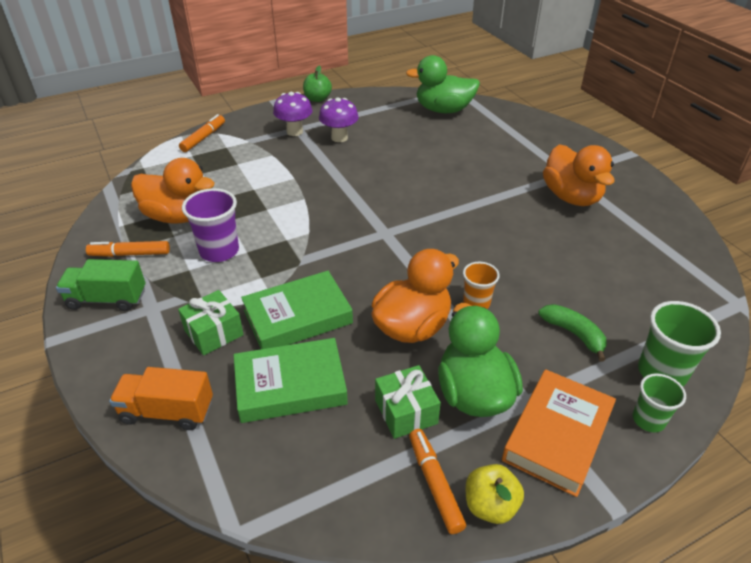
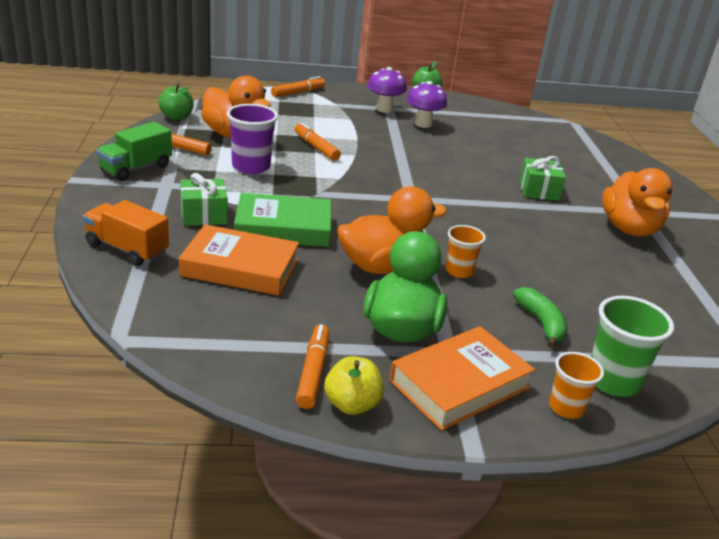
camera: 20 degrees right, 10 degrees down
green truck [56,259,145,311] -> green truck turned 75 degrees counterclockwise [96,122,172,181]
green book [234,338,348,423] -> orange book [179,224,299,296]
green gift [375,365,441,439] -> green gift moved to [519,156,566,201]
green duck [406,55,480,113] -> none
green cup [633,373,686,432] -> orange cup [549,352,604,419]
none -> green apple [158,84,193,120]
none -> orange marker [295,122,341,161]

